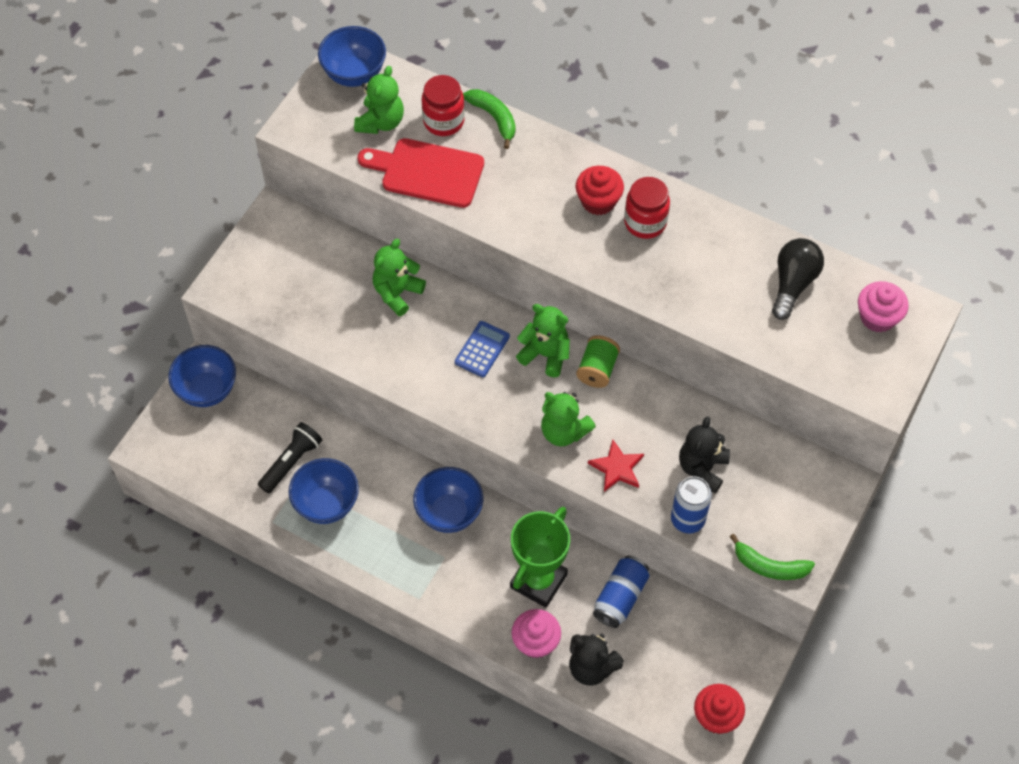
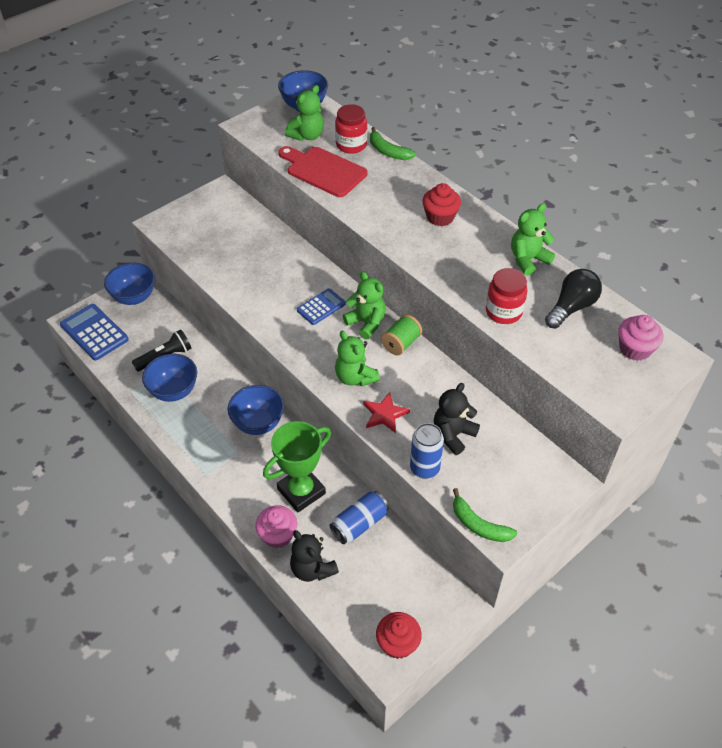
camera: 20 degrees right, 10 degrees down
green teddy bear [373,239,426,316] -> green teddy bear moved to [511,203,555,276]
green banana [463,89,516,149] -> green banana turned 150 degrees clockwise [370,127,416,160]
red jar [624,177,670,239] -> red jar moved to [486,268,527,324]
none -> blue calculator [60,304,129,360]

